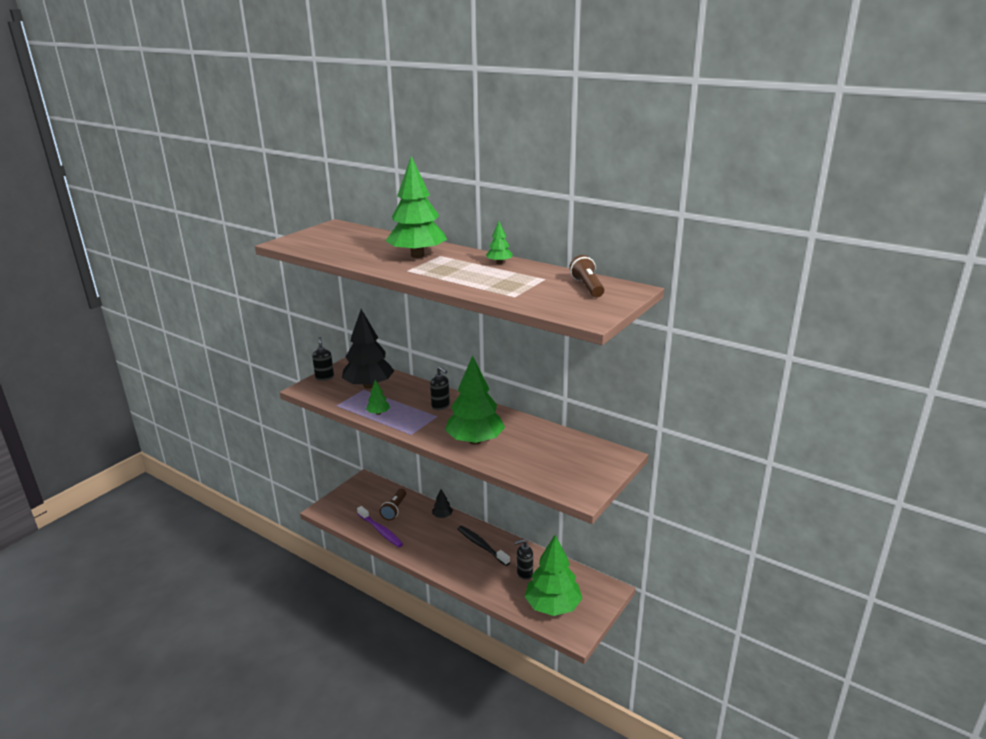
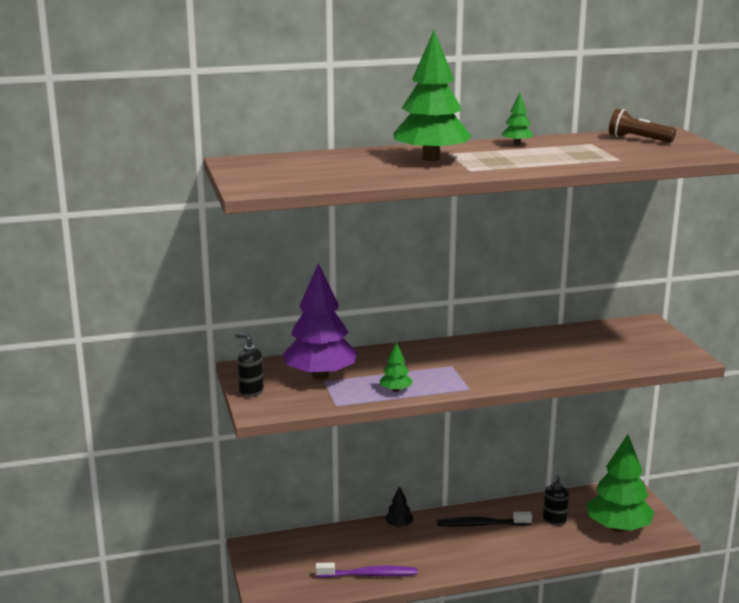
camera: 50 degrees left, 5 degrees down
black tree [342,309,394,389] -> purple tree [282,263,357,380]
brown flashlight [380,489,406,520] -> none
black soap dispenser [430,367,450,410] -> none
green tree [445,355,505,445] -> none

